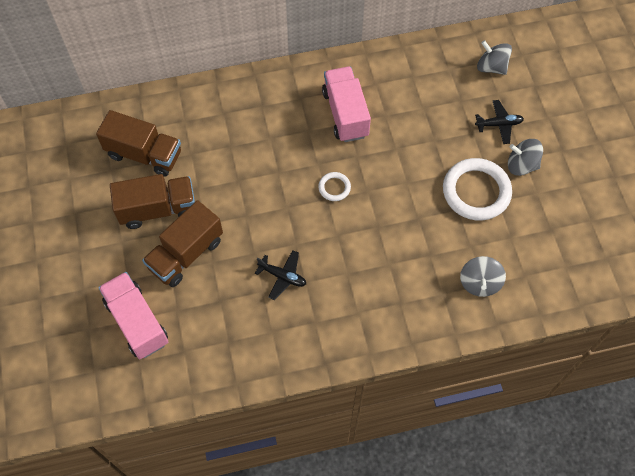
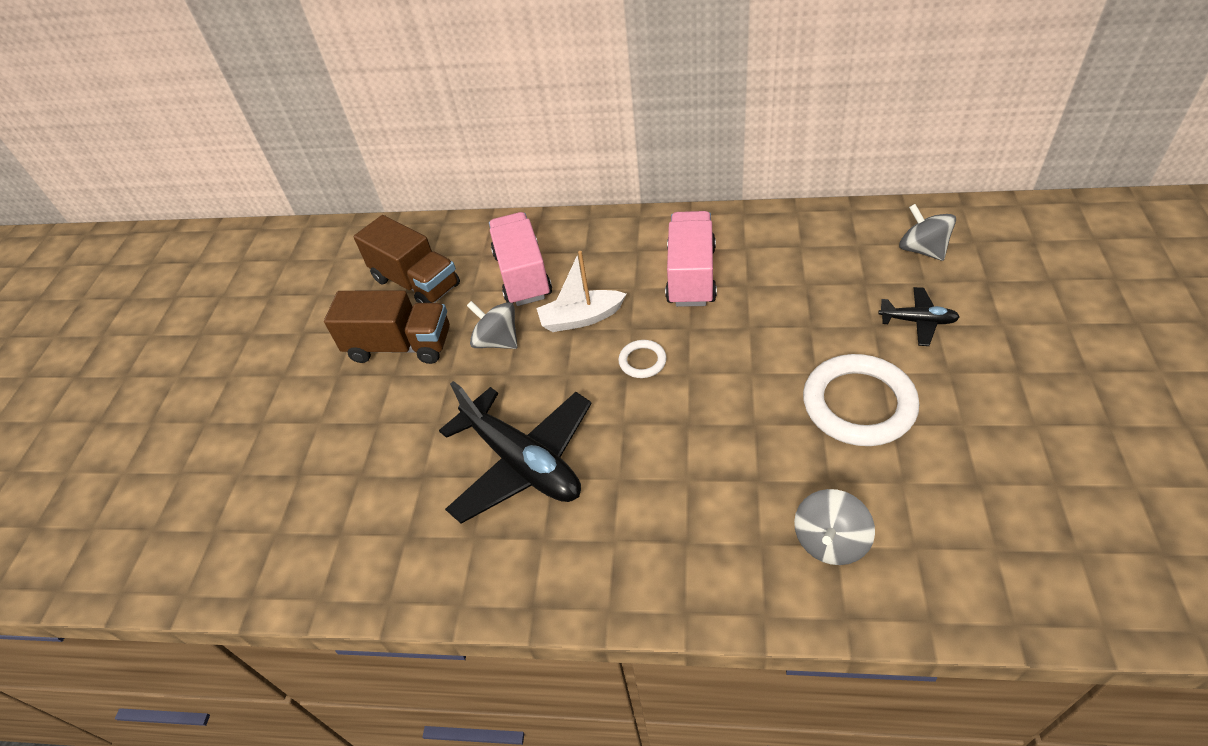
camera: 25 degrees right, 15 degrees down
pink truck [98,272,168,359] -> pink truck moved to [489,212,552,306]
brown truck [142,200,223,287] -> none
black plane [255,250,306,300] -> black plane [439,381,592,524], size x2.07
grey spinning top [508,139,543,176] -> grey spinning top moved to [467,301,517,349]
none -> white boat [537,251,626,332]

